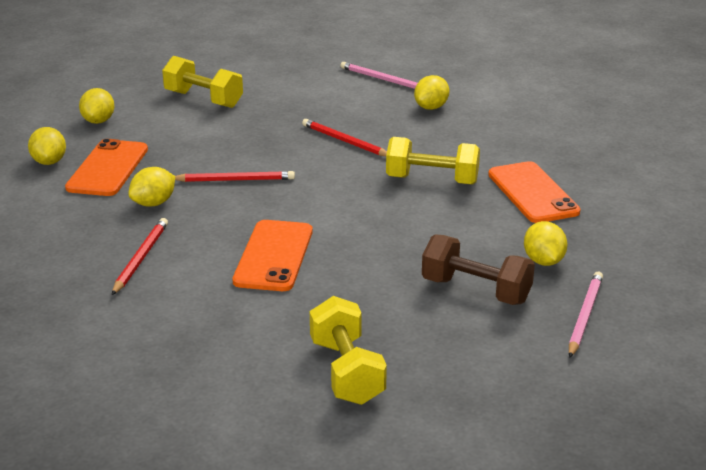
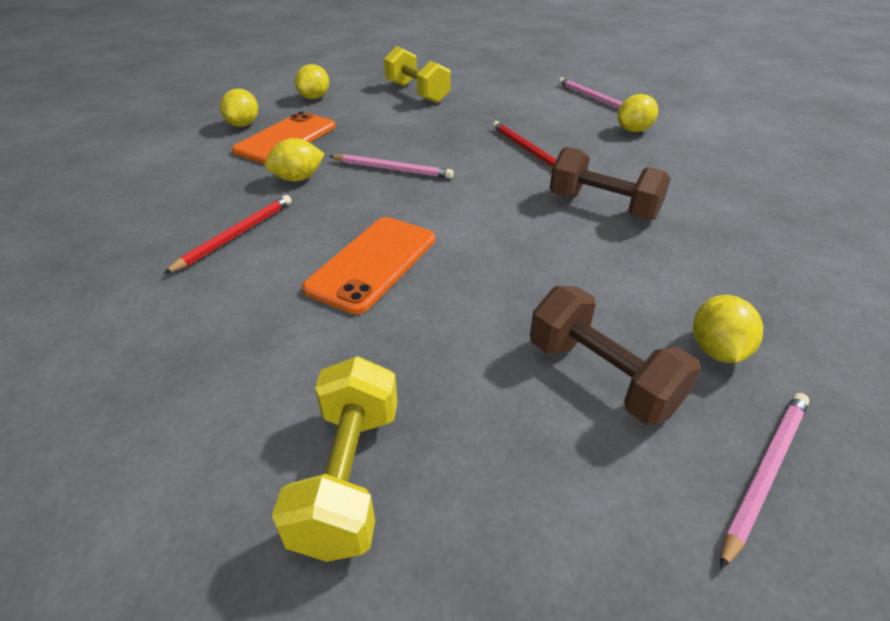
camera: 20 degrees right, 10 degrees up
red pencil [175,171,295,182] -> pink pencil [329,154,454,179]
yellow dumbbell [386,137,480,185] -> brown dumbbell [550,147,671,221]
orange phone [488,161,581,223] -> none

